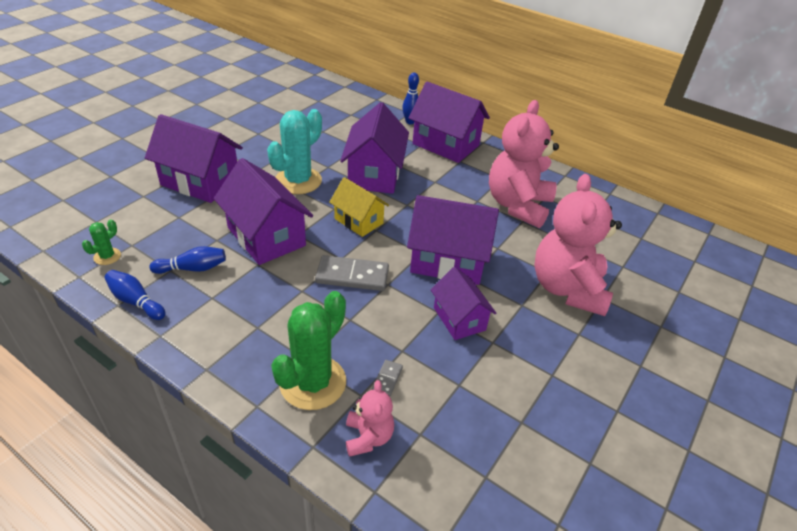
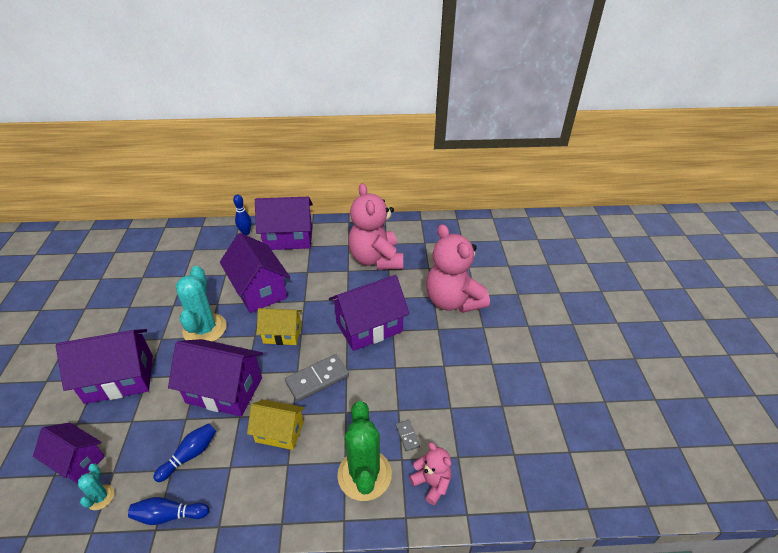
camera: 35 degrees left, 0 degrees up
green cactus [82,219,121,265] -> turquoise cactus [78,464,114,510]
purple house [430,267,497,340] -> purple house moved to [33,423,105,484]
none -> yellow house [247,399,305,450]

